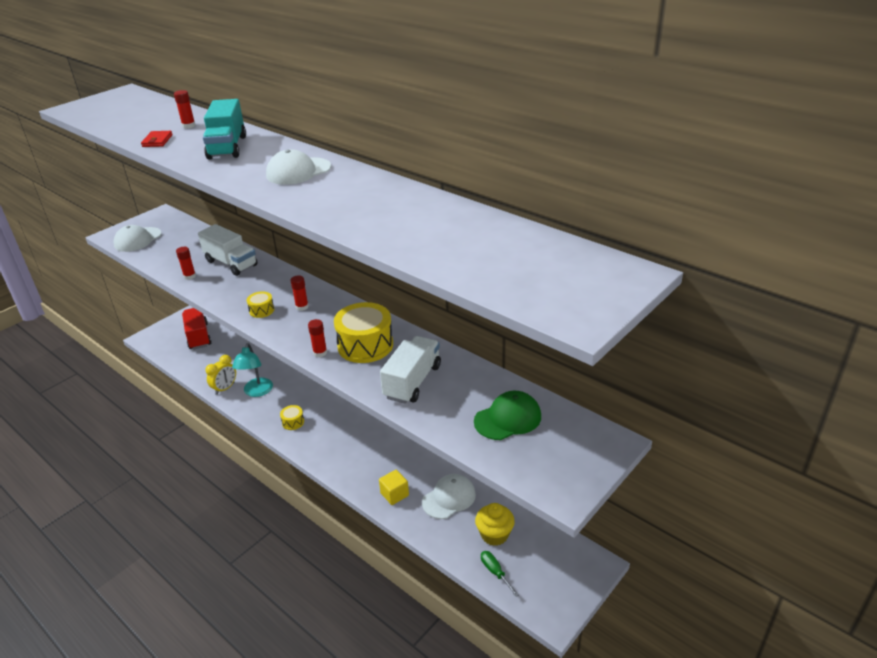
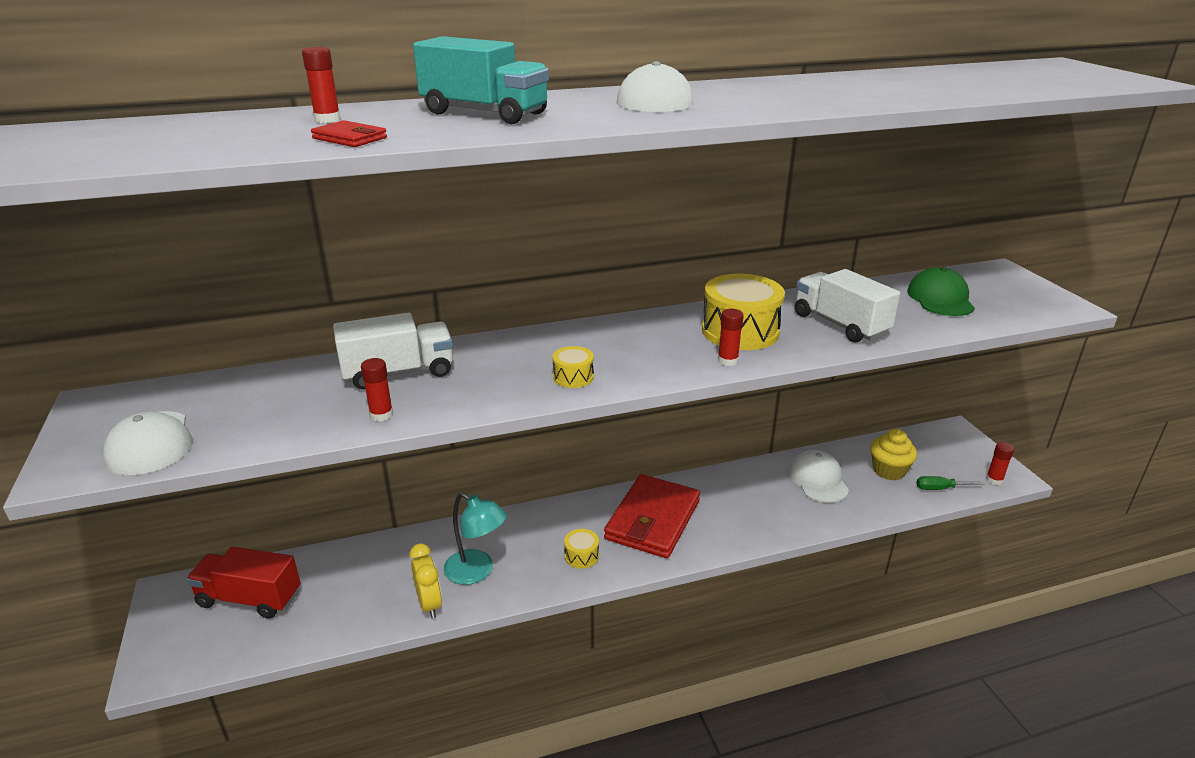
camera: 60 degrees left, 5 degrees down
red glue stick [290,275,309,311] -> red glue stick moved to [986,442,1014,485]
yellow cube [379,470,409,505] -> none
none -> red wallet [604,474,700,558]

